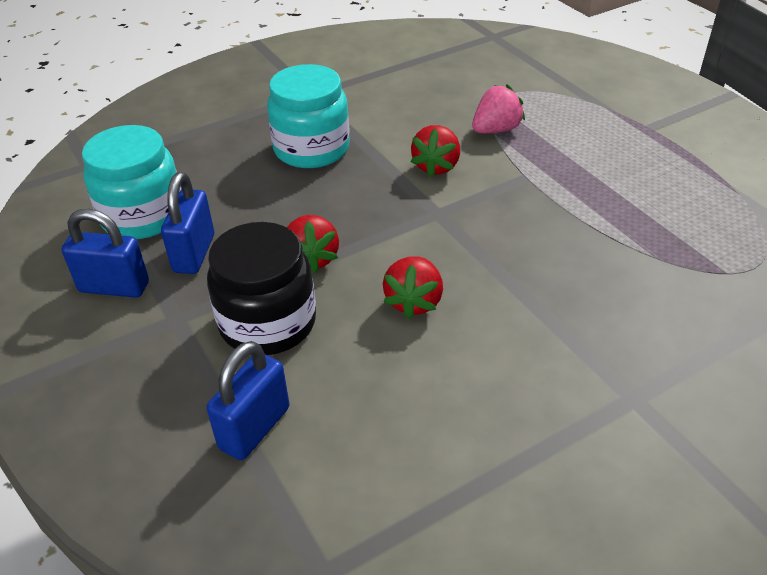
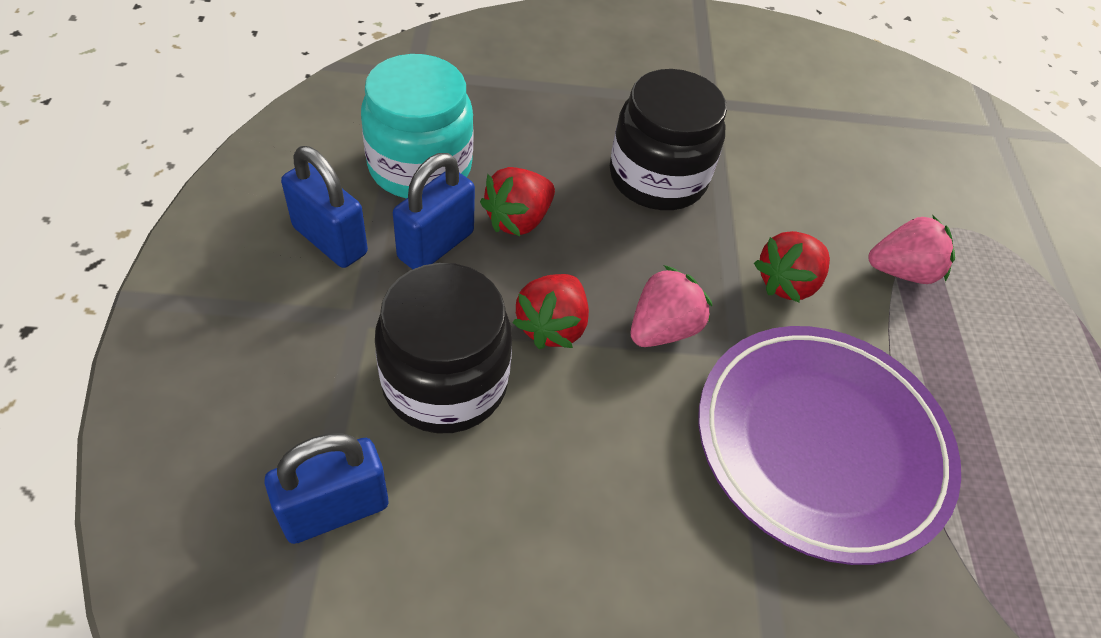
camera: 25 degrees right, 10 degrees up
turquoise jar [267,64,350,168] -> black jar [610,69,727,210]
red strawberry [383,256,443,319] -> red strawberry moved to [480,167,555,236]
none -> pink strawberry [631,265,713,347]
none -> purple plate [699,326,961,565]

